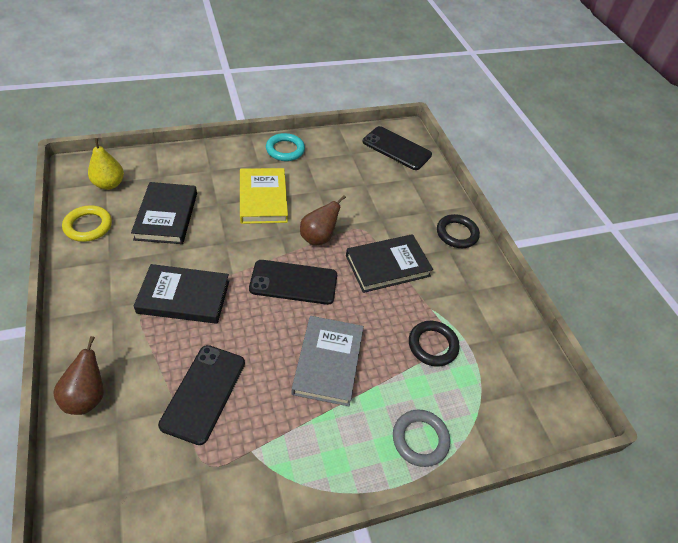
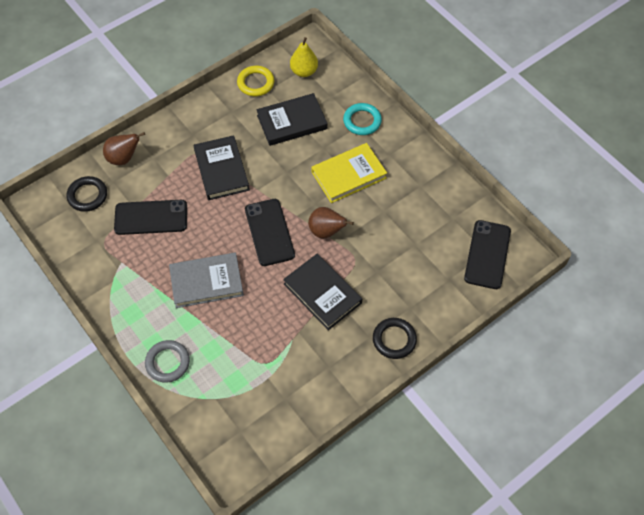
camera: 75 degrees right, 10 degrees up
turquoise ring [266,133,305,161] -> turquoise ring moved to [343,103,382,135]
black ring [409,321,460,367] -> black ring moved to [66,176,107,212]

